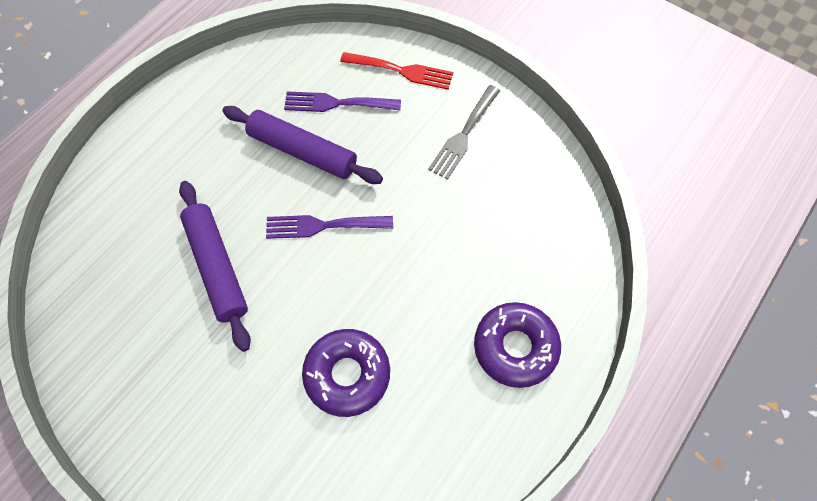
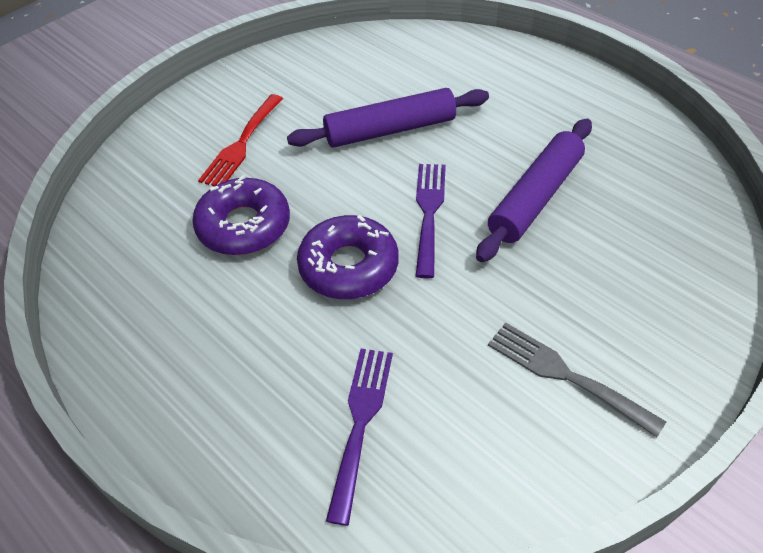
camera: 100 degrees right, 15 degrees down
purple fork [284,91,401,112] -> purple fork moved to [326,349,393,526]
red fork [340,52,453,90] -> red fork moved to [198,94,283,186]
purple donut [474,302,561,388] -> purple donut moved to [297,215,399,299]

